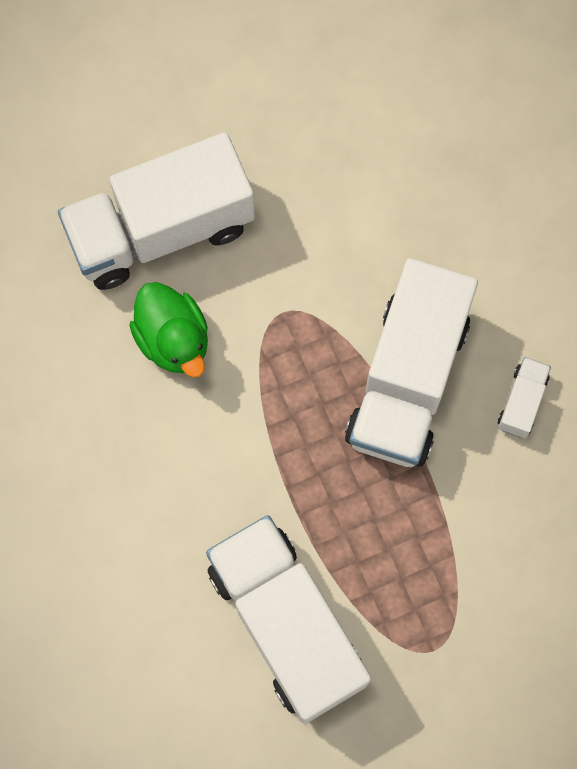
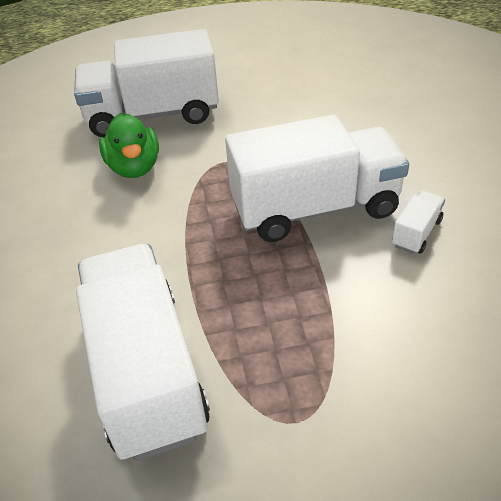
camera: 15 degrees right, 30 degrees down
white truck [345,258,478,467] -> white truck turned 135 degrees counterclockwise [225,114,409,242]

